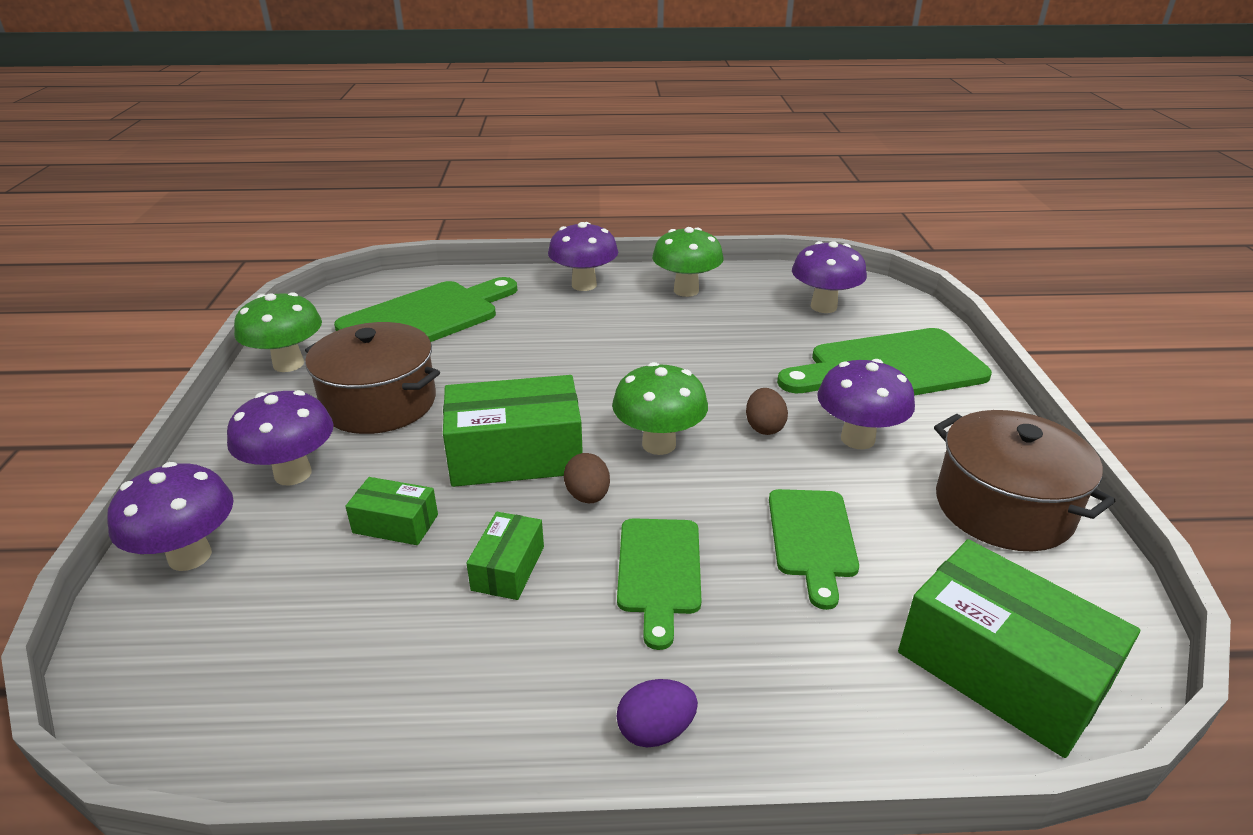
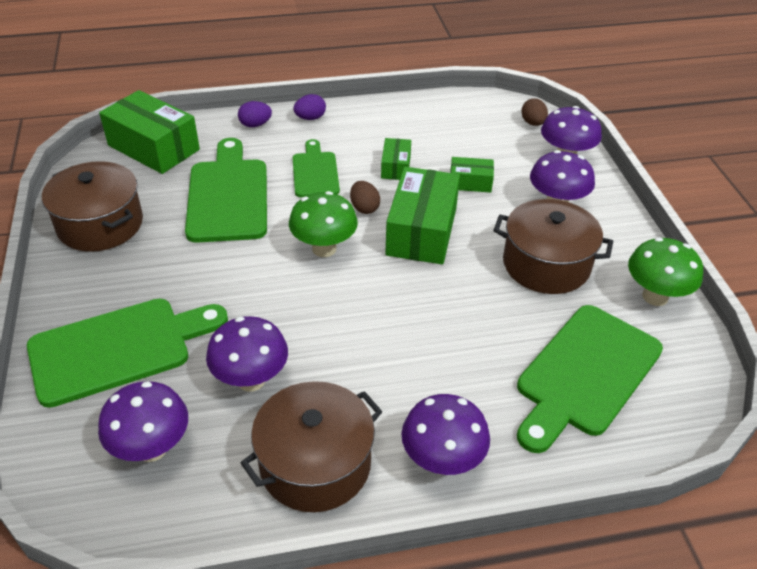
camera: 170 degrees right, 10 degrees up
green box [443,375,583,487] -> green box turned 60 degrees counterclockwise [385,167,460,264]
green mushroom [652,227,723,297] -> brown pot [241,381,383,512]
brown egg [746,388,788,435] -> brown egg moved to [521,98,548,126]
green cutting board [769,489,859,610] -> green cutting board [185,138,267,243], size x1.70
purple mushroom [817,359,915,449] -> purple mushroom moved to [206,316,288,392]
none -> purple egg [238,101,272,127]

